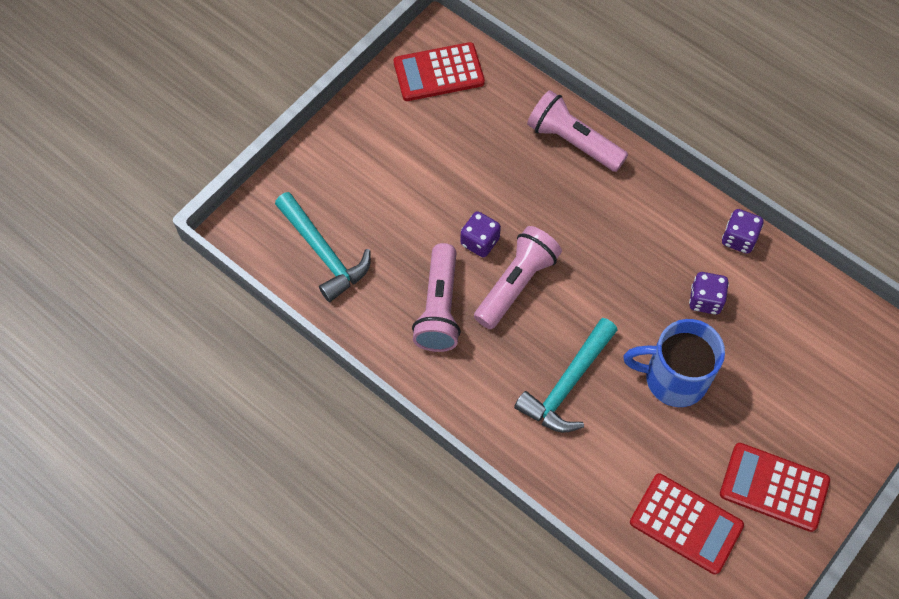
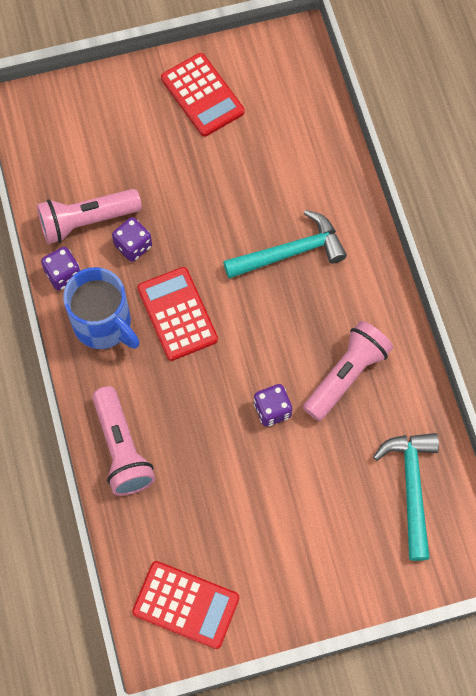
camera: 145 degrees left, 5 degrees up
pink flashlight [474,226,562,329] -> pink flashlight moved to [37,189,142,244]
blue mug [623,319,725,407] -> blue mug moved to [63,267,140,349]
red calculator [630,474,744,575] -> red calculator moved to [137,267,218,361]

